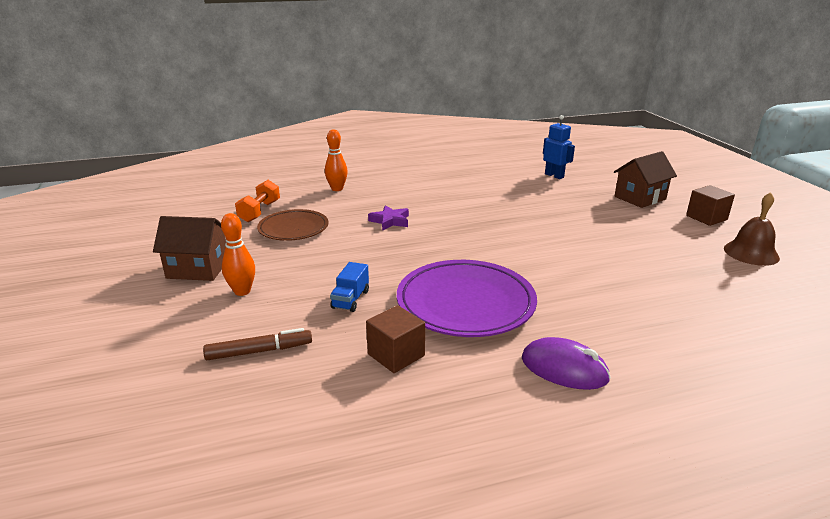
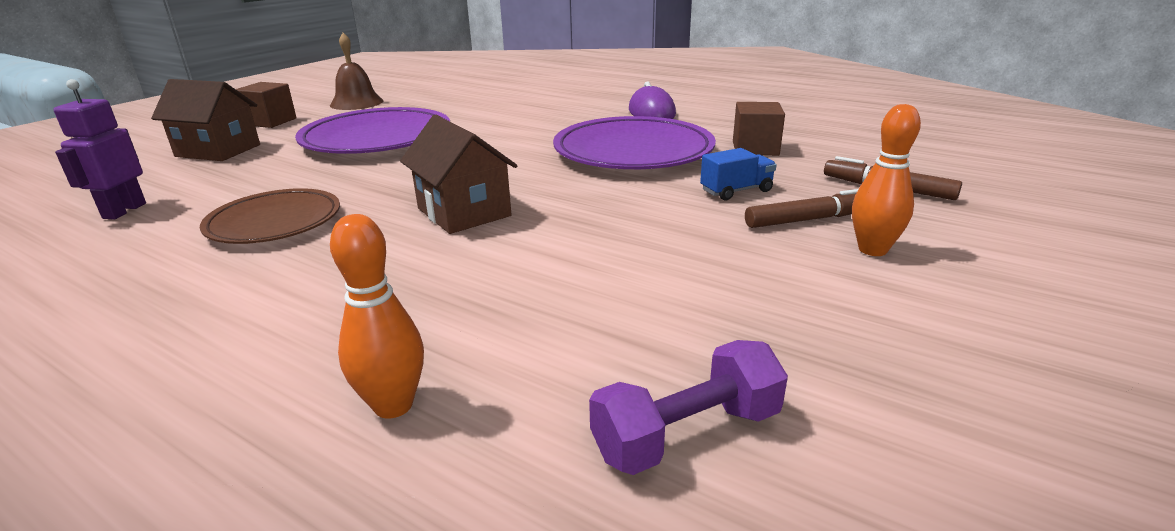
camera: 130 degrees left, 0 degrees up
brown house [153,216,226,281] -> brown house moved to [400,115,518,234]
orange dumbbell [235,180,280,222] -> purple dumbbell [589,340,788,475]
brown plate [257,209,329,241] -> brown plate moved to [200,188,340,244]
purple star [368,205,409,231] -> none
blue robot [543,115,575,179] -> purple robot [53,79,146,220]
none -> purple plate [295,107,450,154]
none -> brown marker [745,189,858,228]

